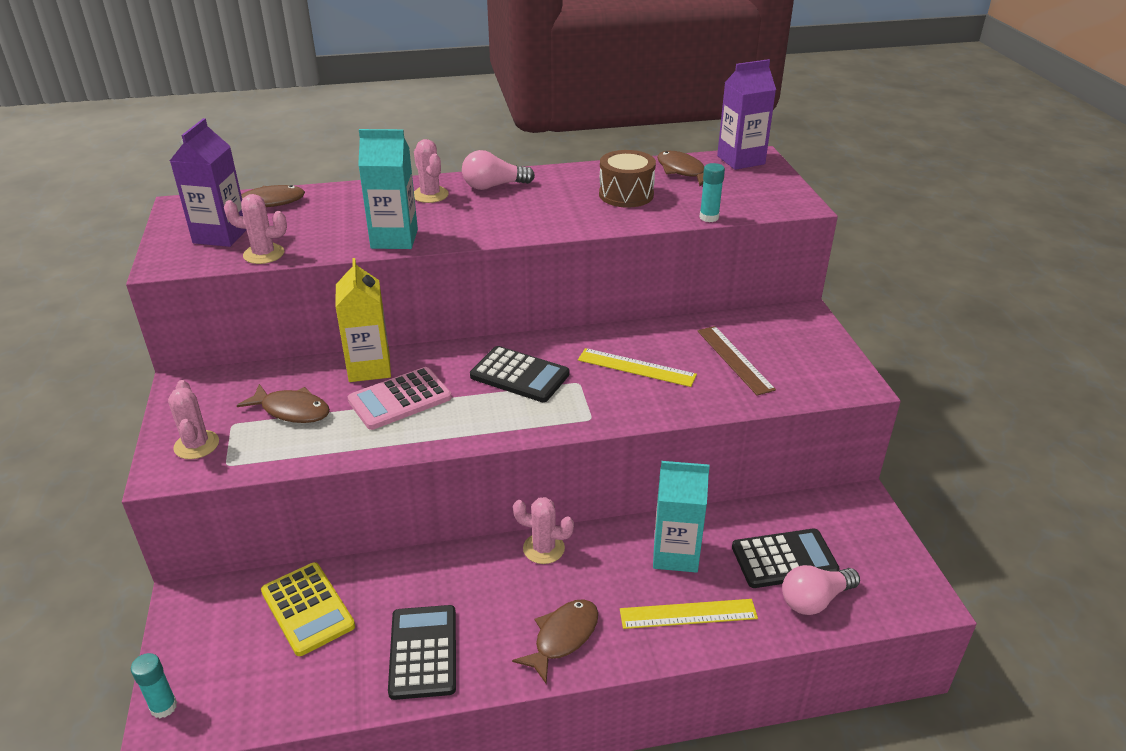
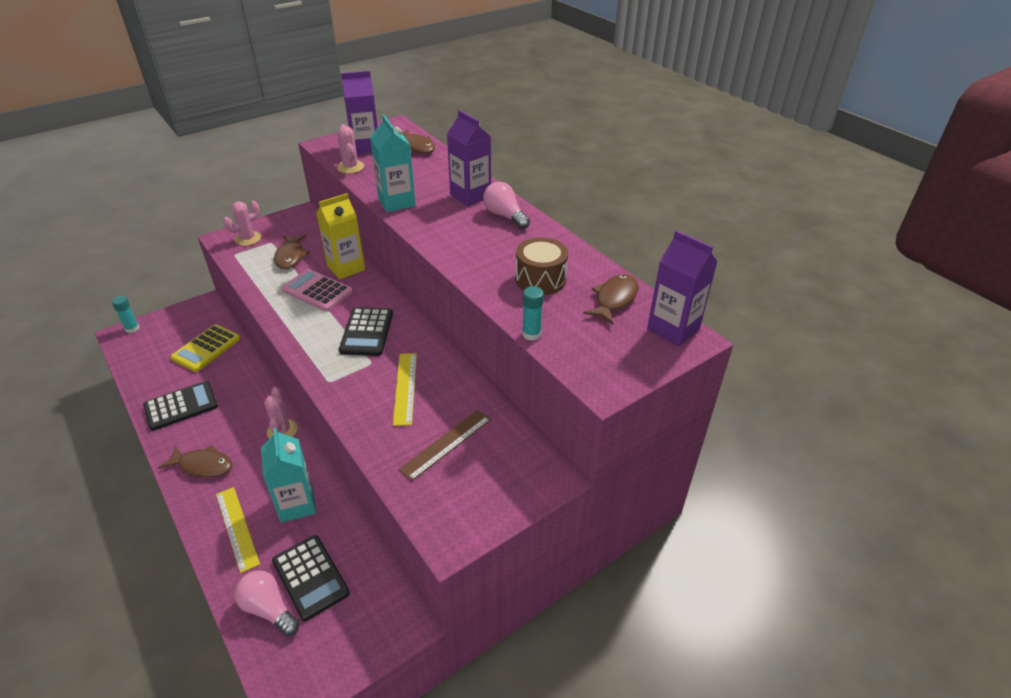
camera: 65 degrees right, 5 degrees up
pink cactus [414,139,449,203] -> purple carton [447,110,491,206]

